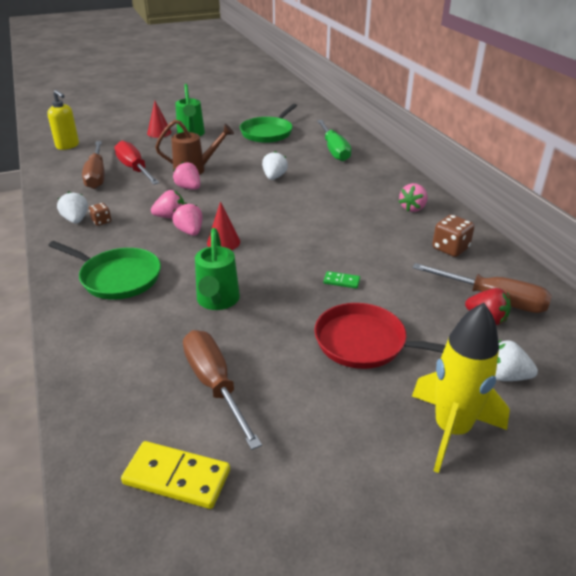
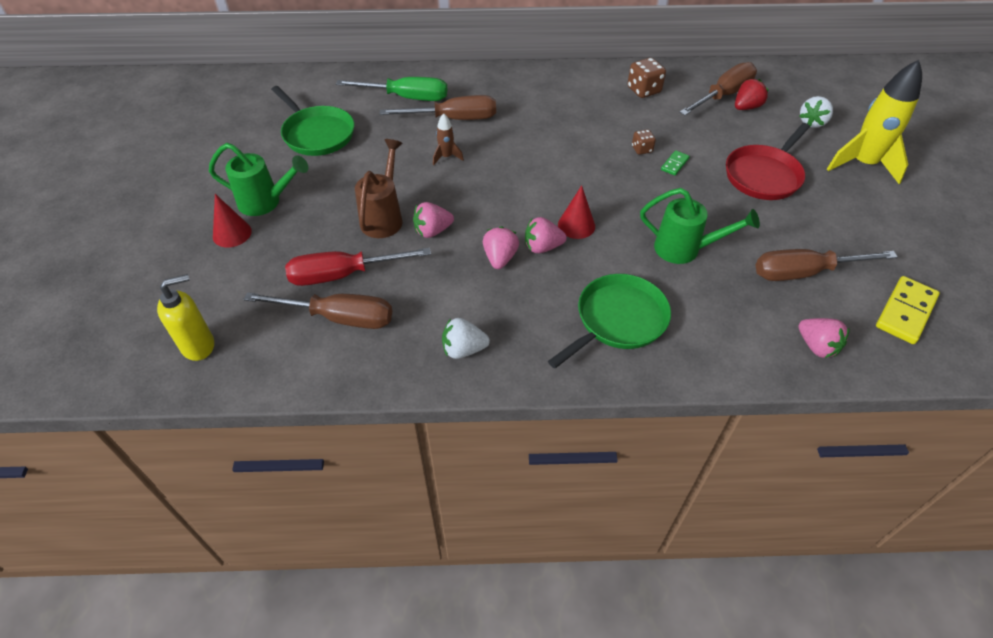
camera: 70 degrees left, 15 degrees up
brown dice [89,203,111,226] -> brown dice moved to [632,129,656,155]
white strawberry [262,151,288,180] -> brown rocket [433,113,464,165]
pink strawberry [399,183,428,212] -> pink strawberry moved to [798,318,849,358]
none -> brown screwdriver [380,95,496,120]

